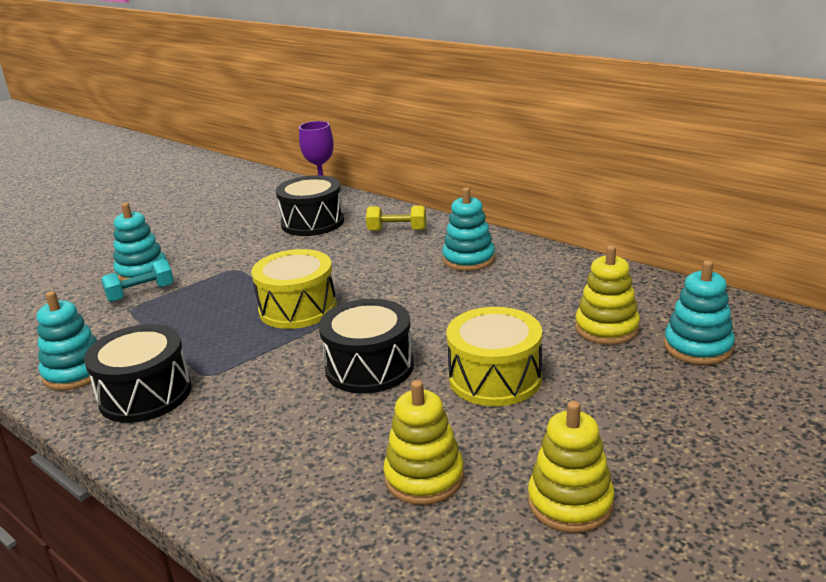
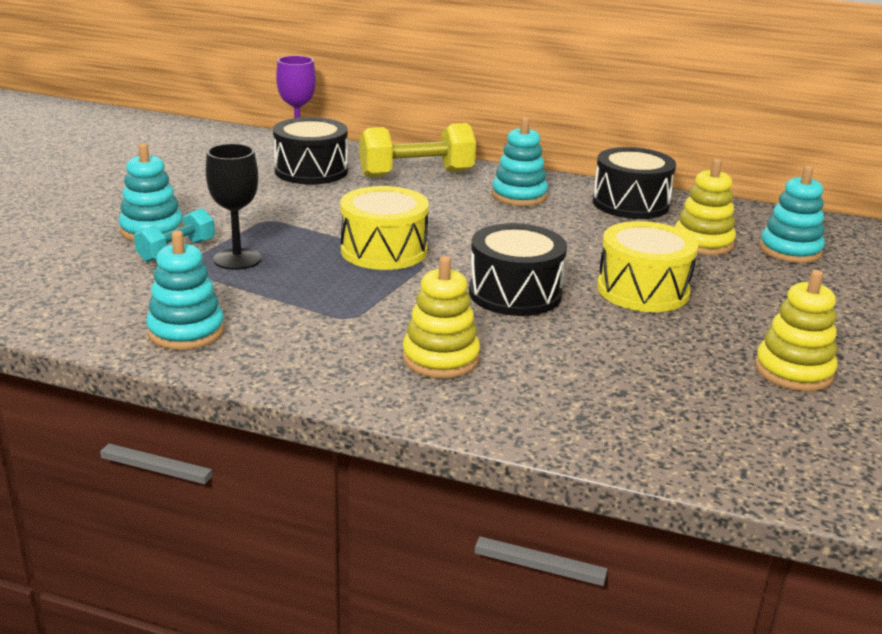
camera: 25 degrees left, 0 degrees up
black drum [84,324,192,423] -> black drum moved to [593,147,676,219]
yellow dumbbell [366,205,426,231] -> yellow dumbbell [359,123,476,177], size x1.71
yellow stacking toy [383,380,464,505] -> yellow stacking toy moved to [402,256,480,378]
none -> black goblet [206,144,261,270]

